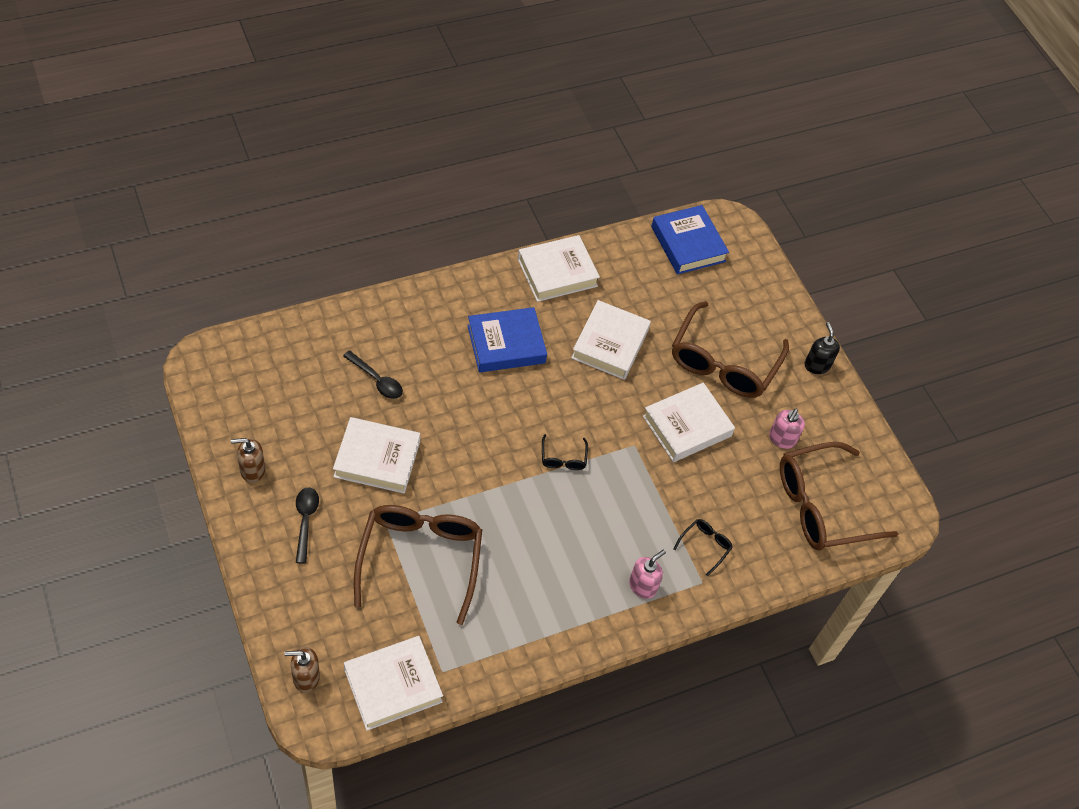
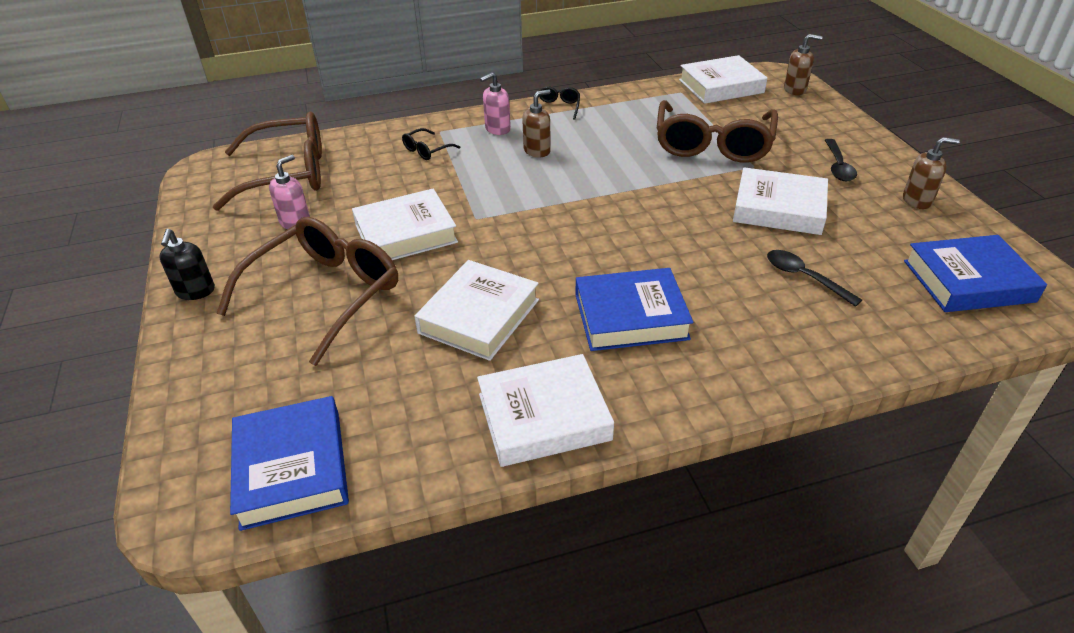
camera: 165 degrees left, 15 degrees down
black glasses [542,434,588,470] -> black glasses moved to [538,86,580,120]
none -> brown soap dispenser [522,89,551,157]
none -> blue book [904,235,1047,312]

